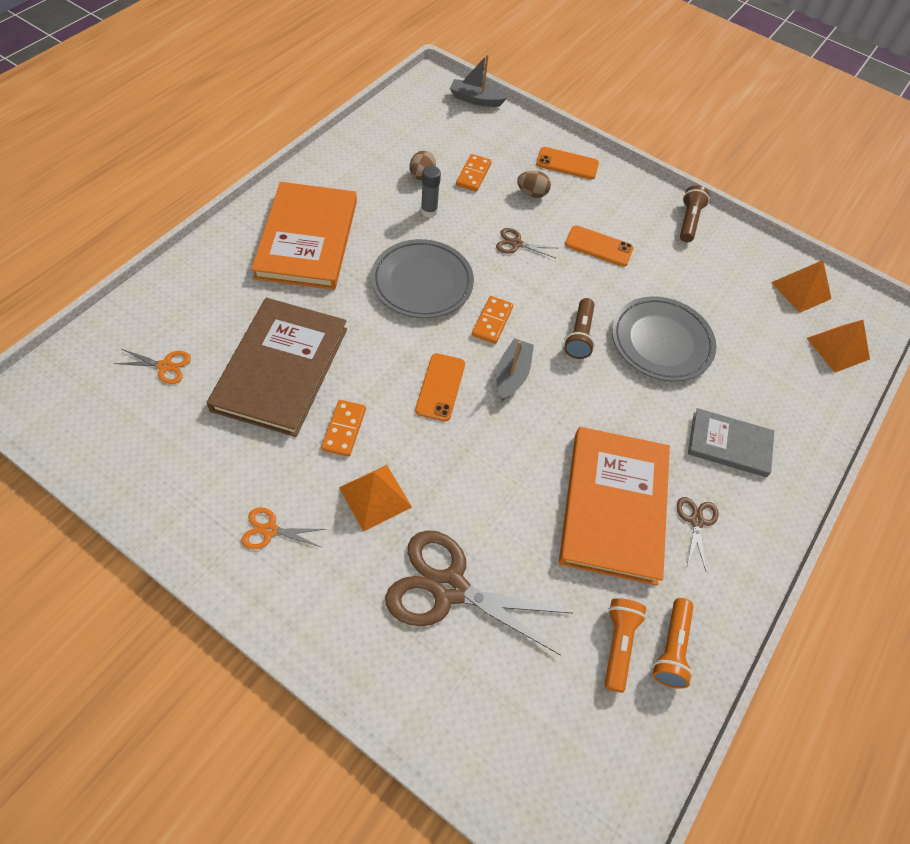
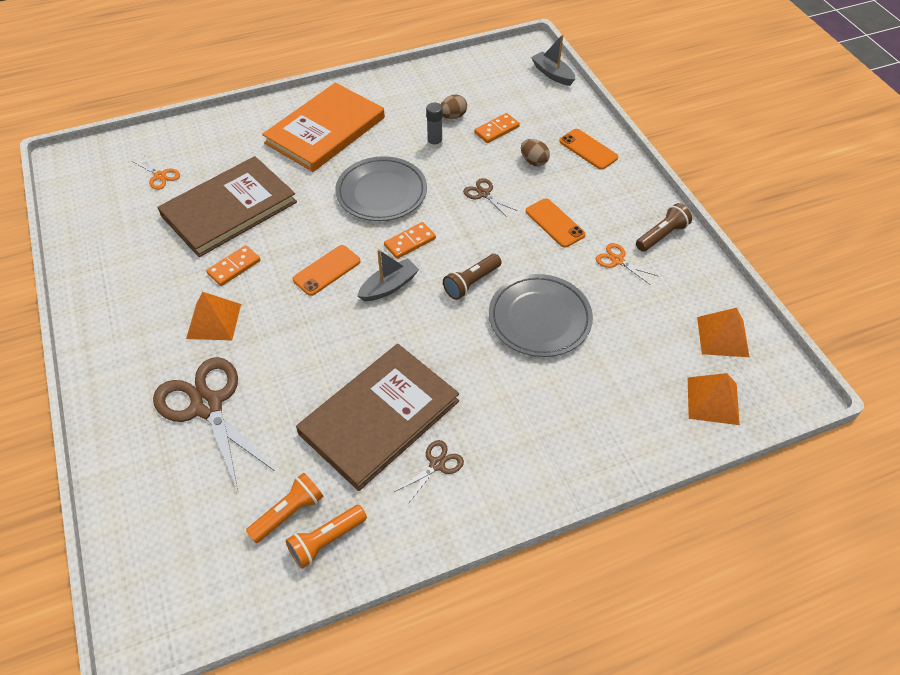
camera: 40 degrees right, 5 degrees down
orange scissors [241,507,325,550] -> orange scissors moved to [596,243,658,284]
orange book [559,427,670,586] -> brown book [296,344,459,491]
grey book [688,408,774,477] -> none

